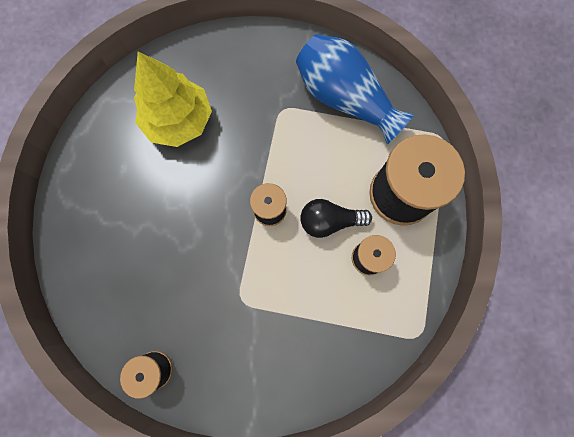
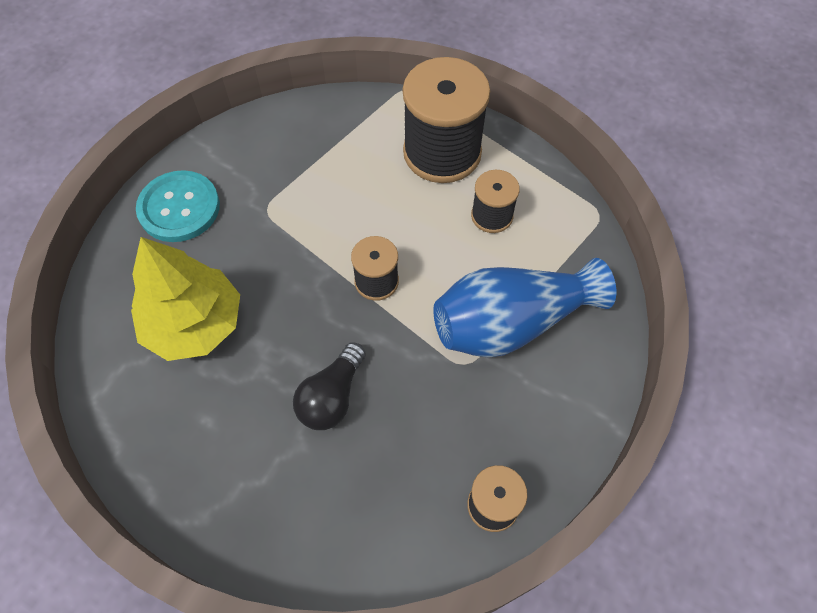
camera: 60 degrees left, 15 degrees down
blue vase [296,34,414,145] -> blue vase moved to [433,258,616,357]
black light bulb [300,199,372,238] -> black light bulb moved to [293,342,366,430]
none -> turquoise button [136,170,220,242]

